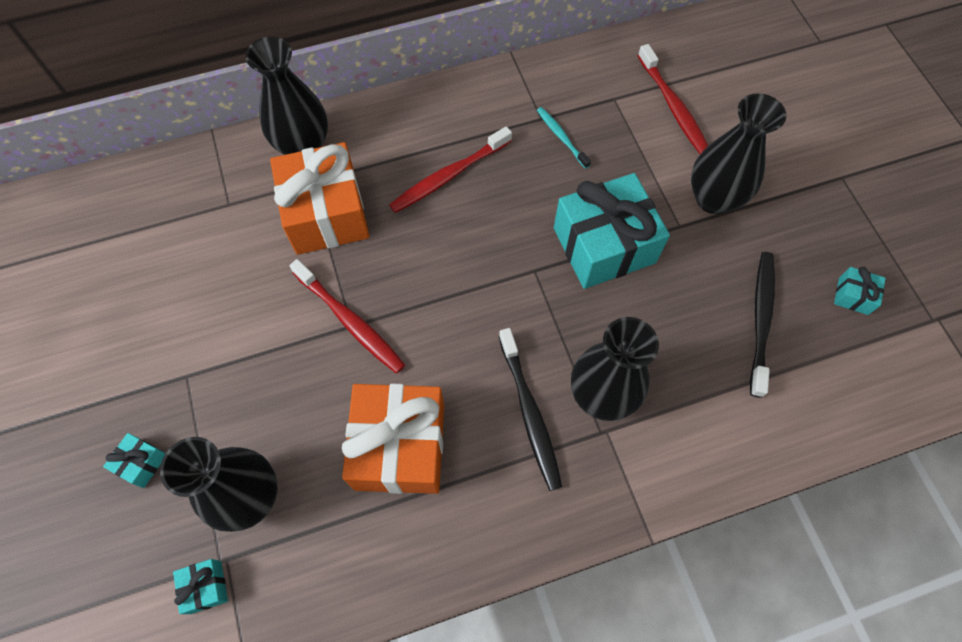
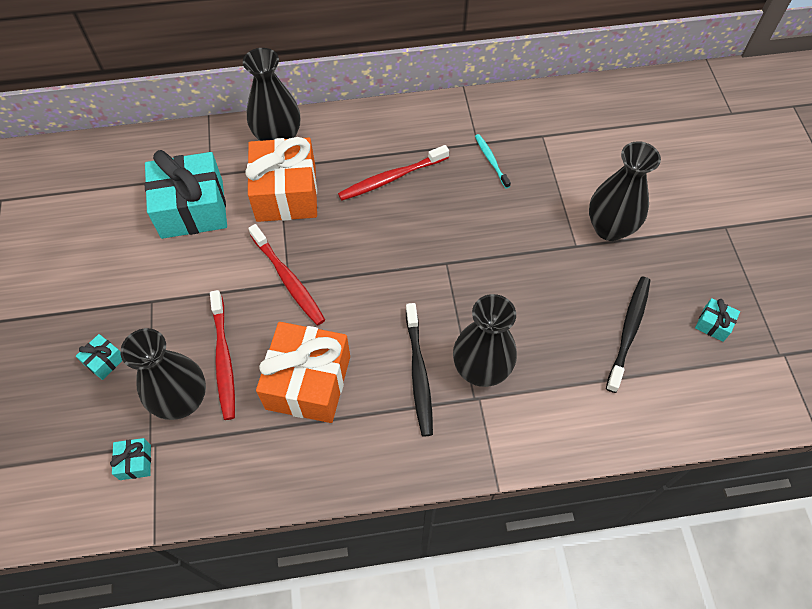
camera: 10 degrees right, 5 degrees down
turquoise gift [554,173,670,289] -> turquoise gift moved to [145,150,227,239]
red toothbrush [638,44,708,154] -> red toothbrush moved to [210,290,235,420]

